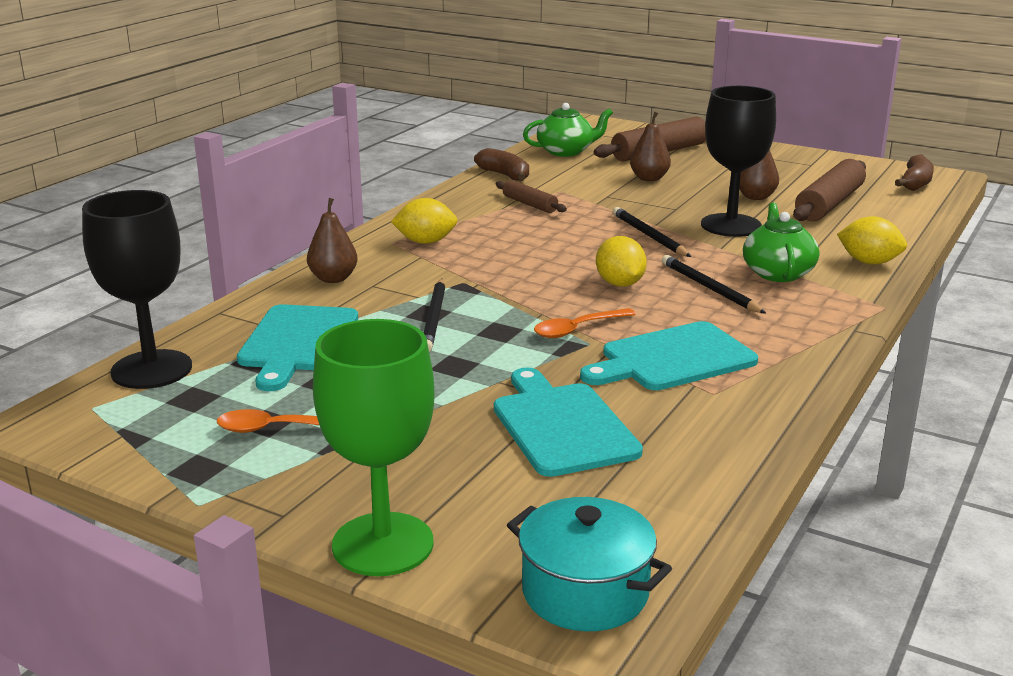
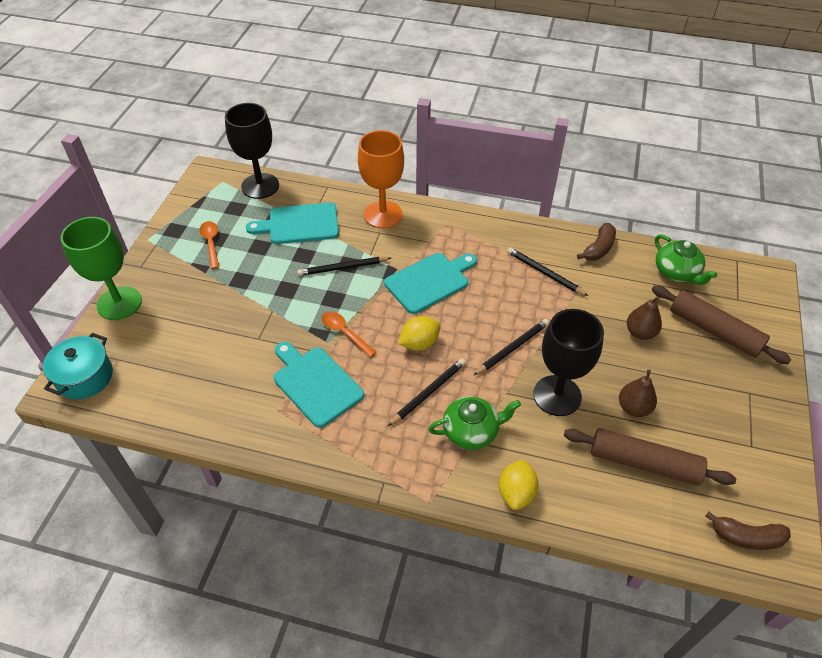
camera: 75 degrees right, 25 degrees up
brown pear [307,198,358,283] -> orange goblet [358,130,404,228]
yellow lemon [391,198,457,244] -> none
turquoise cutting board [494,368,643,477] -> turquoise cutting board moved to [384,253,477,314]
brown rolling pin [496,180,567,213] -> black pencil [507,247,588,296]

